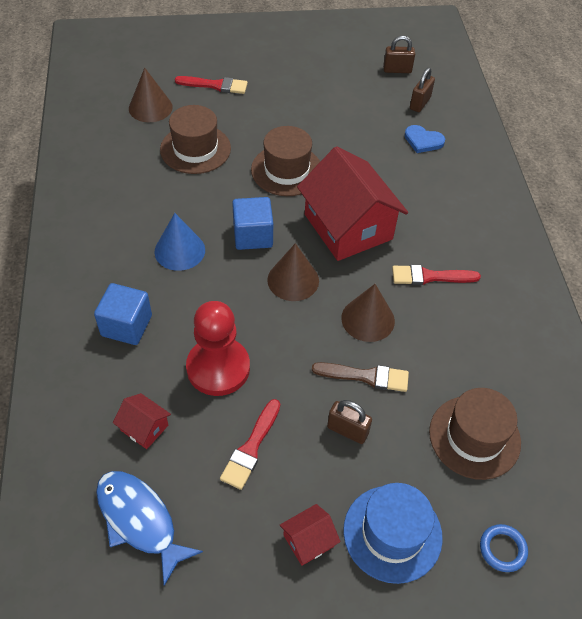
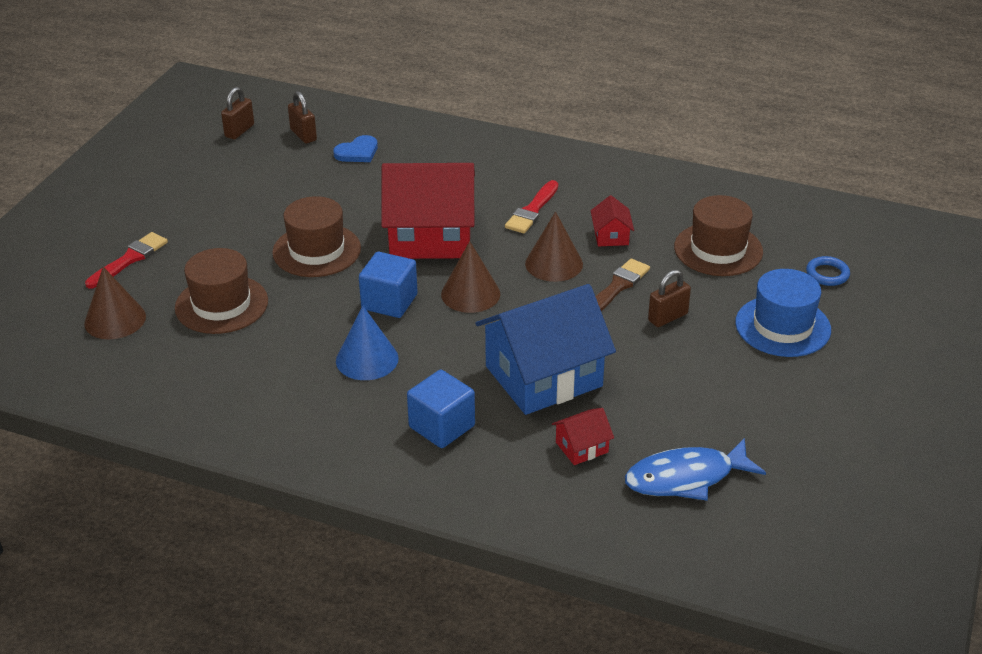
camera: 60 degrees left, 15 degrees down
red pawn [186,301,250,396] -> blue house [475,284,616,415]
red brush [220,399,280,490] -> none
red house [280,504,341,566] -> red house moved to [591,195,634,246]

